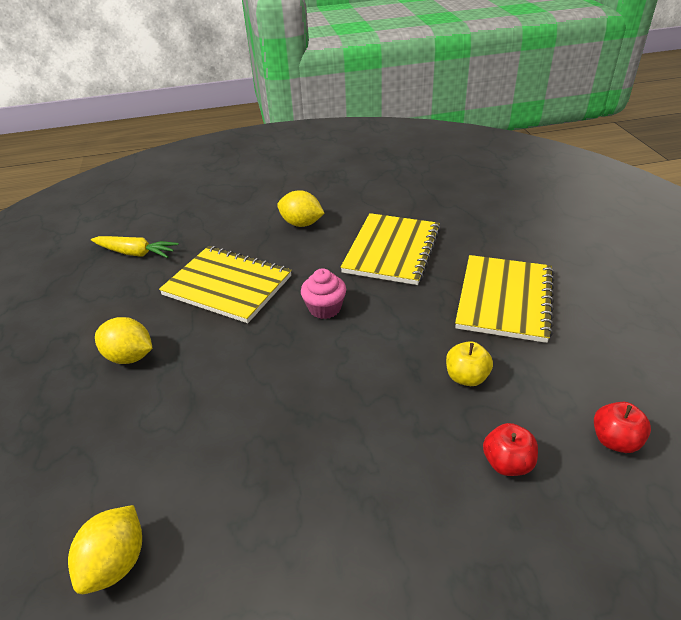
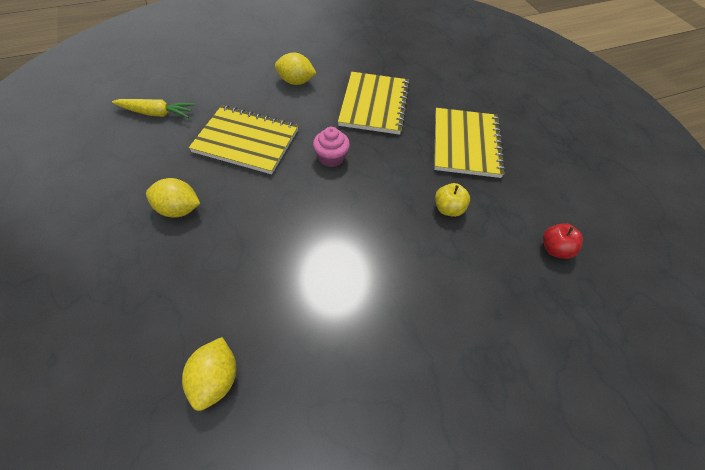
camera: 15 degrees left, 15 degrees up
red apple [483,423,538,476] -> none

